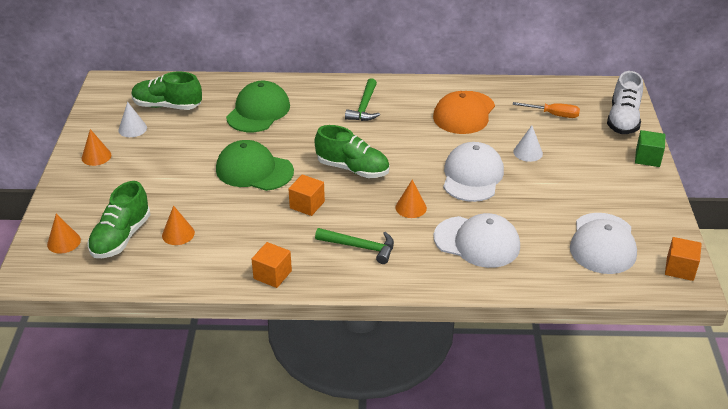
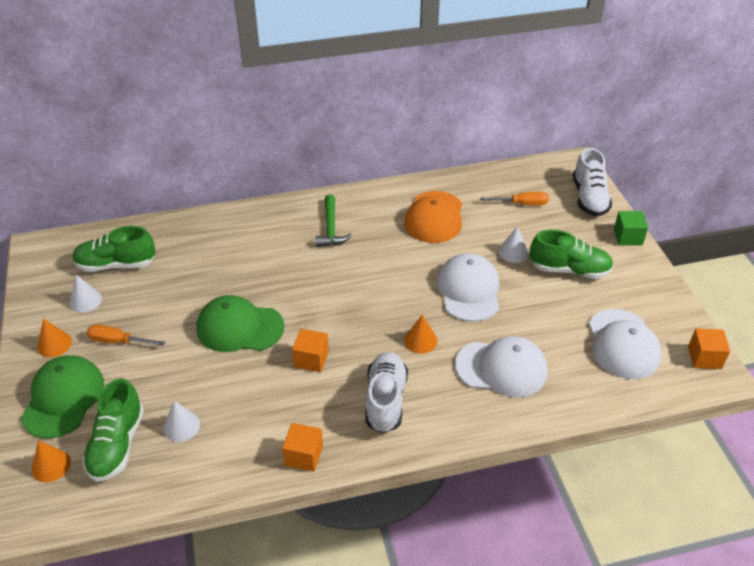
camera: 15 degrees left, 5 degrees up
orange cone [162,206,195,245] -> white cone [163,401,200,442]
green cap [226,81,290,132] -> green cap moved to [21,355,104,438]
green shoe [315,125,389,178] -> green shoe moved to [530,229,613,279]
green hammer [315,228,394,264] -> white shoe [365,352,408,433]
none -> orange screwdriver [87,324,165,346]

